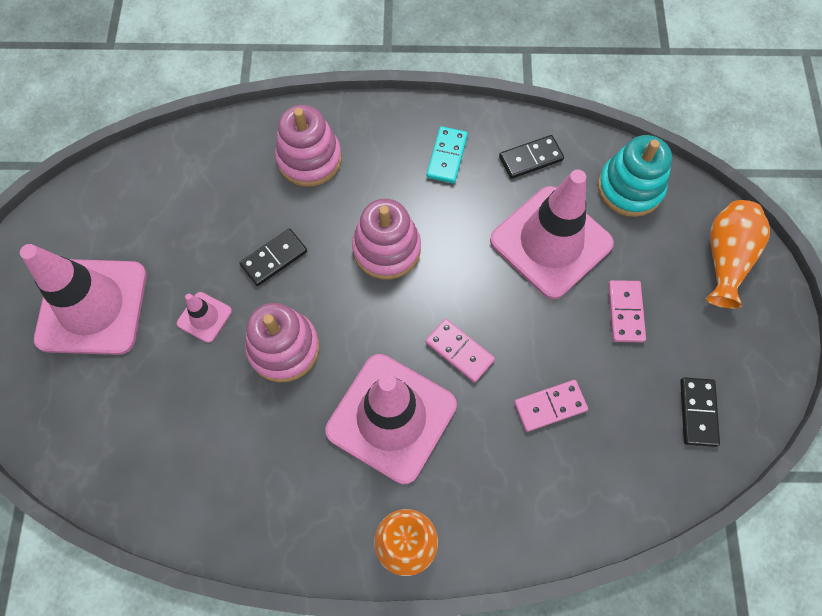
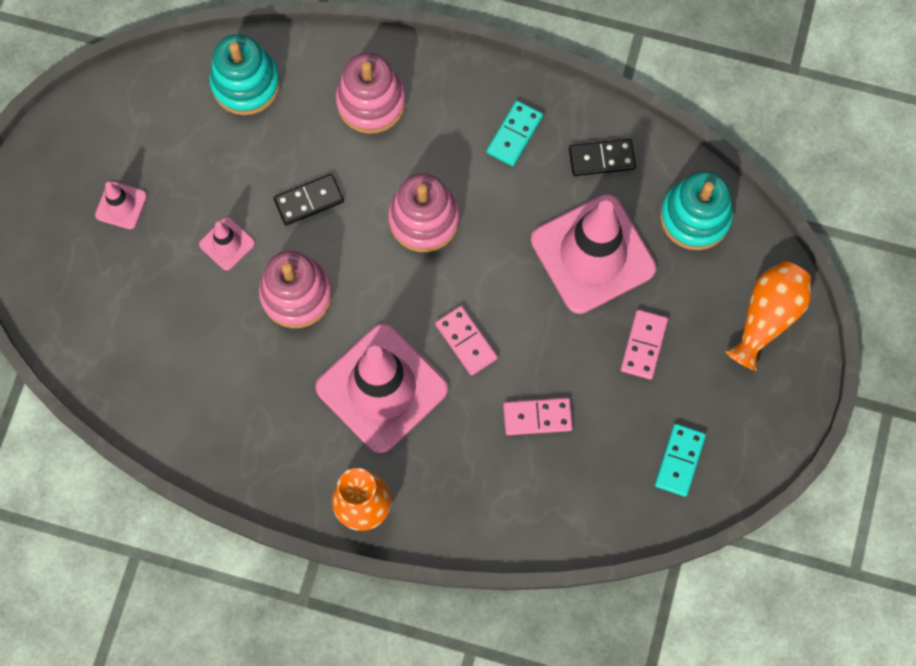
camera: 15 degrees right, 5 degrees up
pink traffic cone [20,244,147,355] -> pink traffic cone [95,181,147,229], size x0.43
black domino [680,377,720,447] -> turquoise domino [655,424,706,497]
none -> turquoise stacking toy [209,34,281,115]

